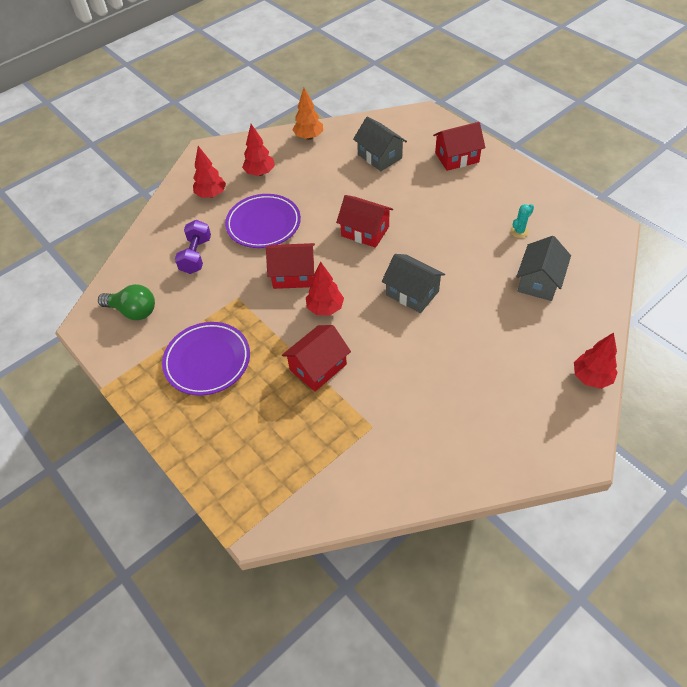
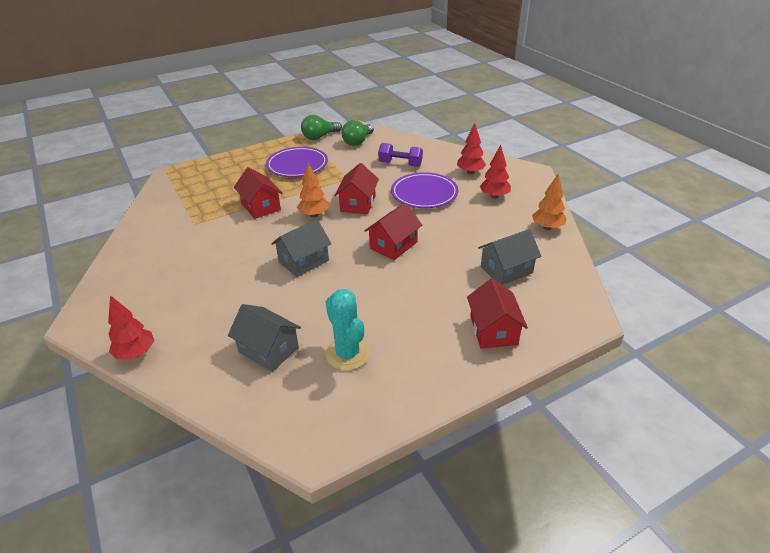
camera: 100 degrees right, 15 degrees down
red tree [306,261,344,315] -> orange tree [297,163,329,217]
turquoise cactus [510,204,534,238] -> turquoise cactus [326,289,370,370], size x1.96
none -> green light bulb [301,115,342,140]

